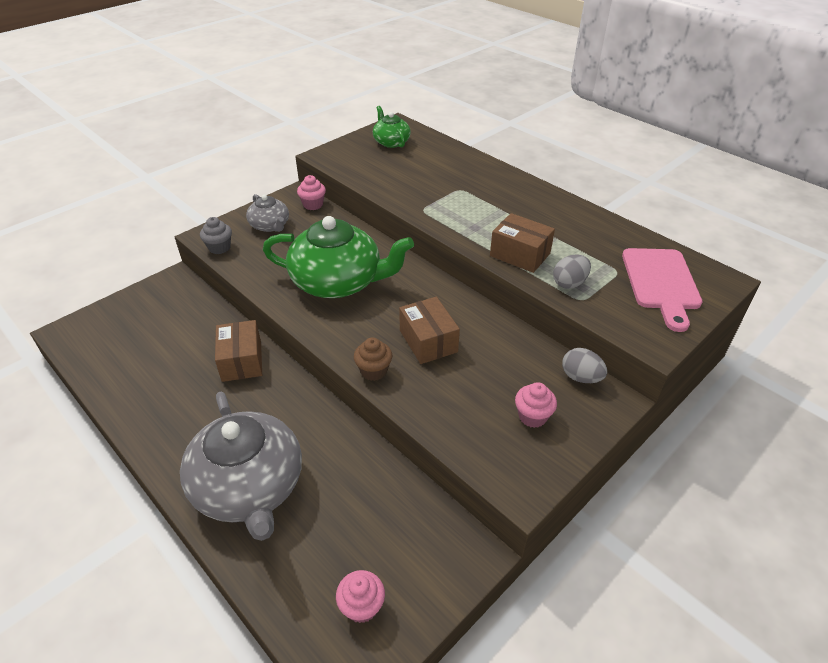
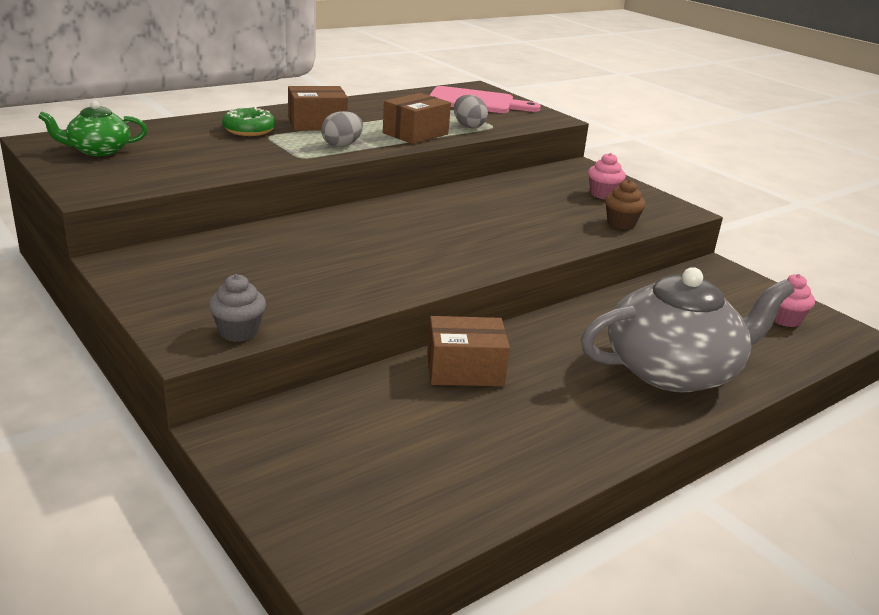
camera: 85 degrees left, 15 degrees down
grey teapot [246,194,289,232] -> none
green teapot [263,216,414,298] -> none
pink cupcake [297,175,326,210] -> none
brown cupcake [354,338,392,381] -> brown cupcake moved to [605,179,646,230]
brown box [399,297,460,364] -> brown box moved to [288,86,348,131]
grey egg [562,348,607,383] -> grey egg moved to [321,111,363,147]
none -> green donut [222,107,276,136]

